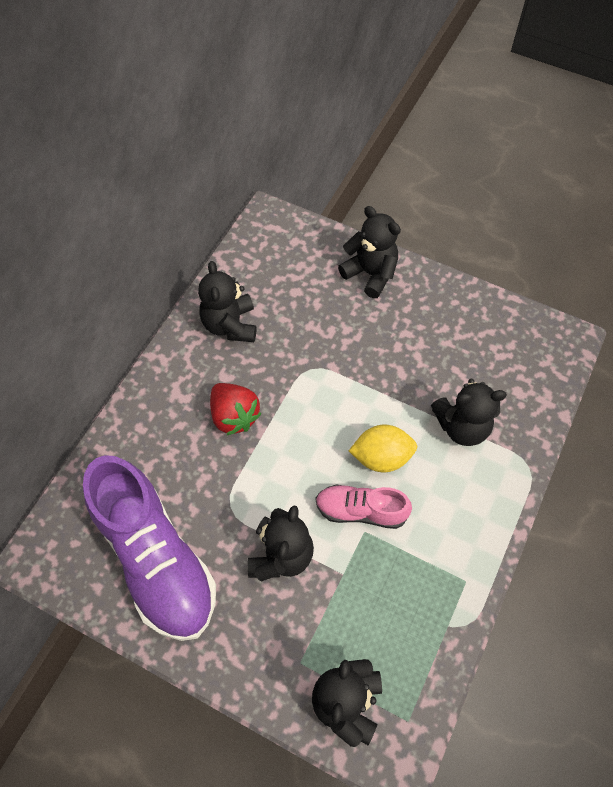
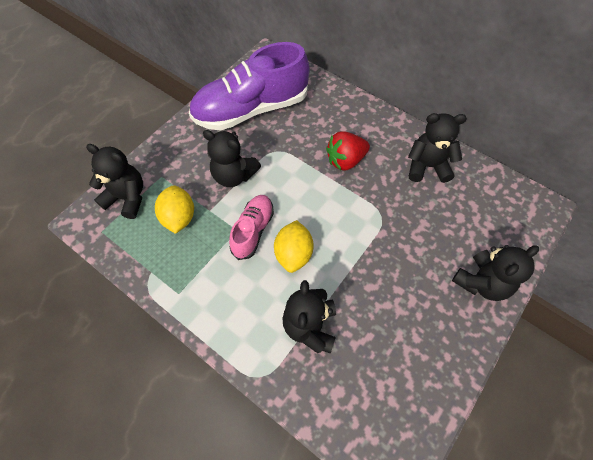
camera: 100 degrees right, 0 degrees up
none -> yellow lemon [155,185,194,234]

